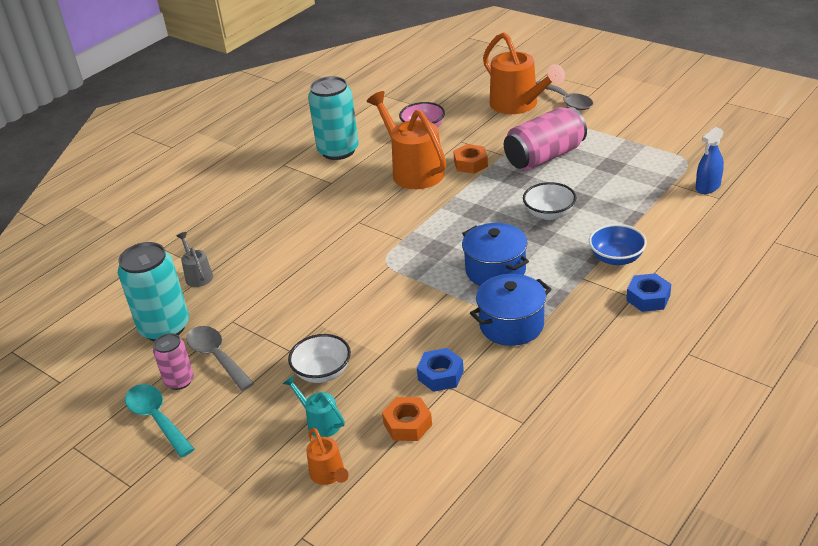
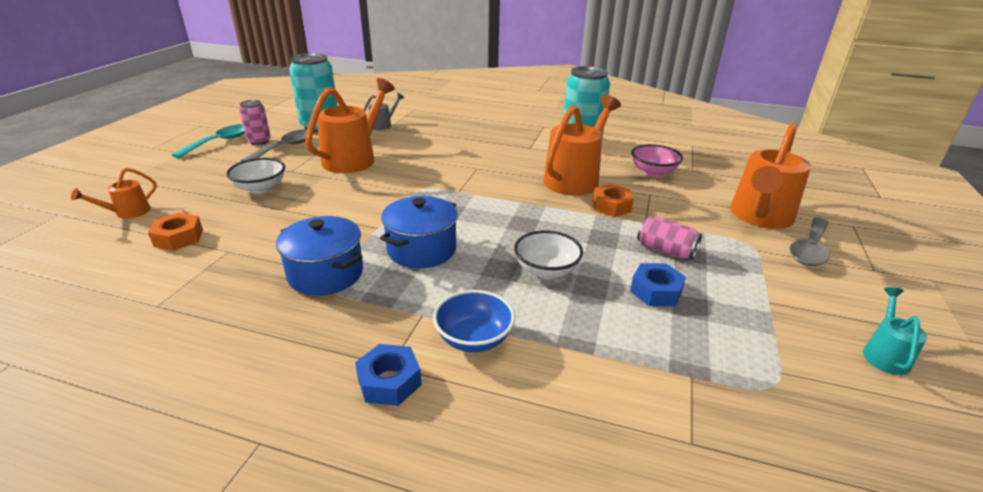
camera: 65 degrees right, 5 degrees down
turquoise watering can [283,375,345,437] -> turquoise watering can moved to [863,287,927,375]
blue nut [417,348,464,392] -> blue nut moved to [630,263,686,306]
pink can [504,107,587,170] -> pink can [637,216,702,260], size x0.55
blue spray bottle [696,127,724,194] -> none
none -> orange watering can [305,78,395,173]

